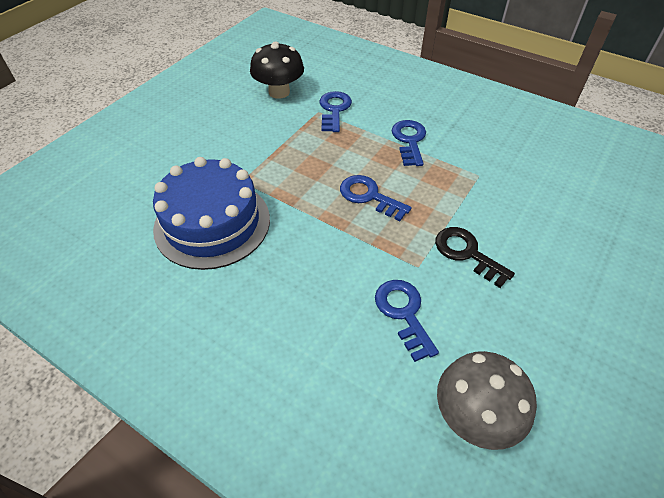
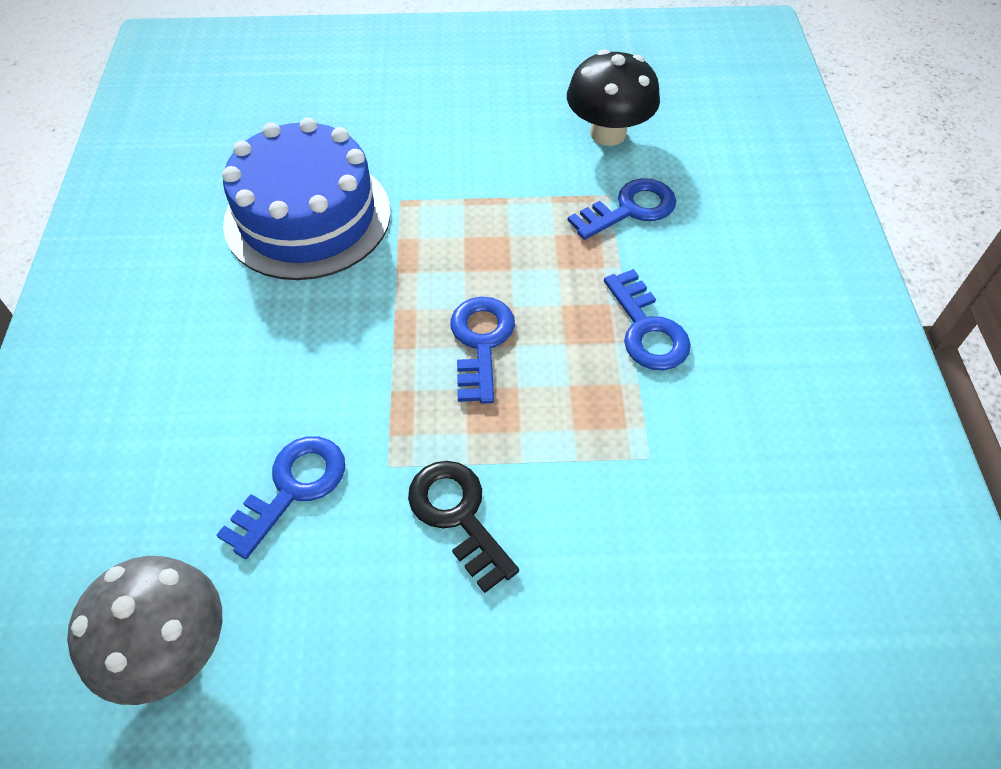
camera: 55 degrees right, 5 degrees up
blue key [392,120,426,166] -> blue key turned 105 degrees clockwise [604,269,691,370]
black key [435,227,515,288] -> black key turned 45 degrees counterclockwise [408,461,519,593]

